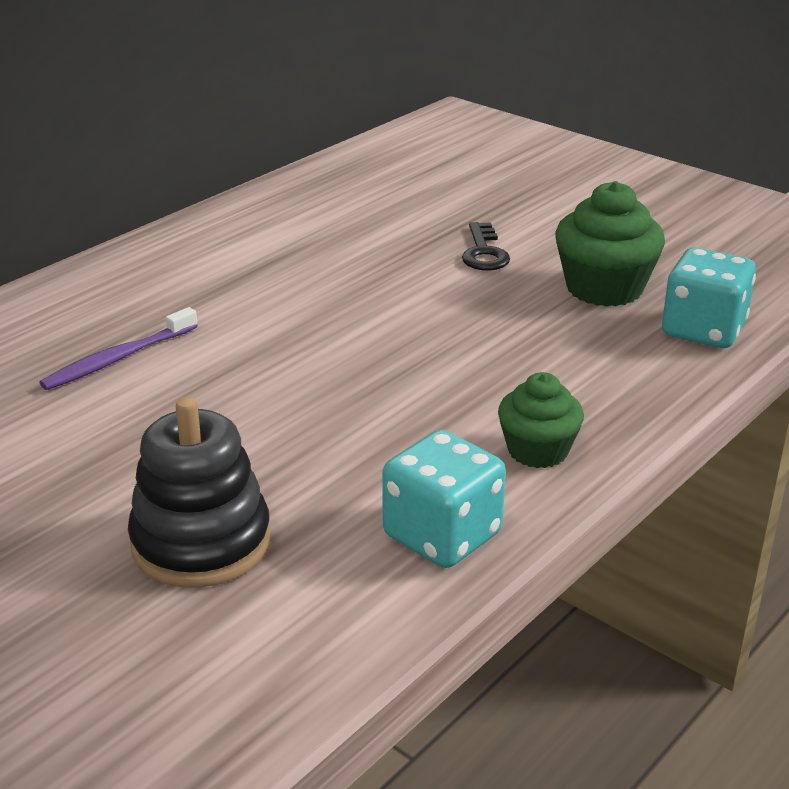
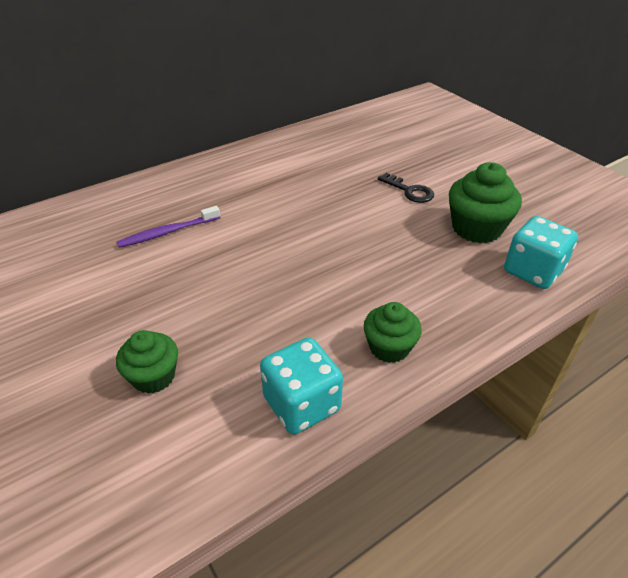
camera: 15 degrees right, 10 degrees up
black stacking toy [128,397,271,588] -> green cupcake [116,330,178,394]
black key [462,222,510,271] -> black key turned 60 degrees counterclockwise [378,173,434,203]

